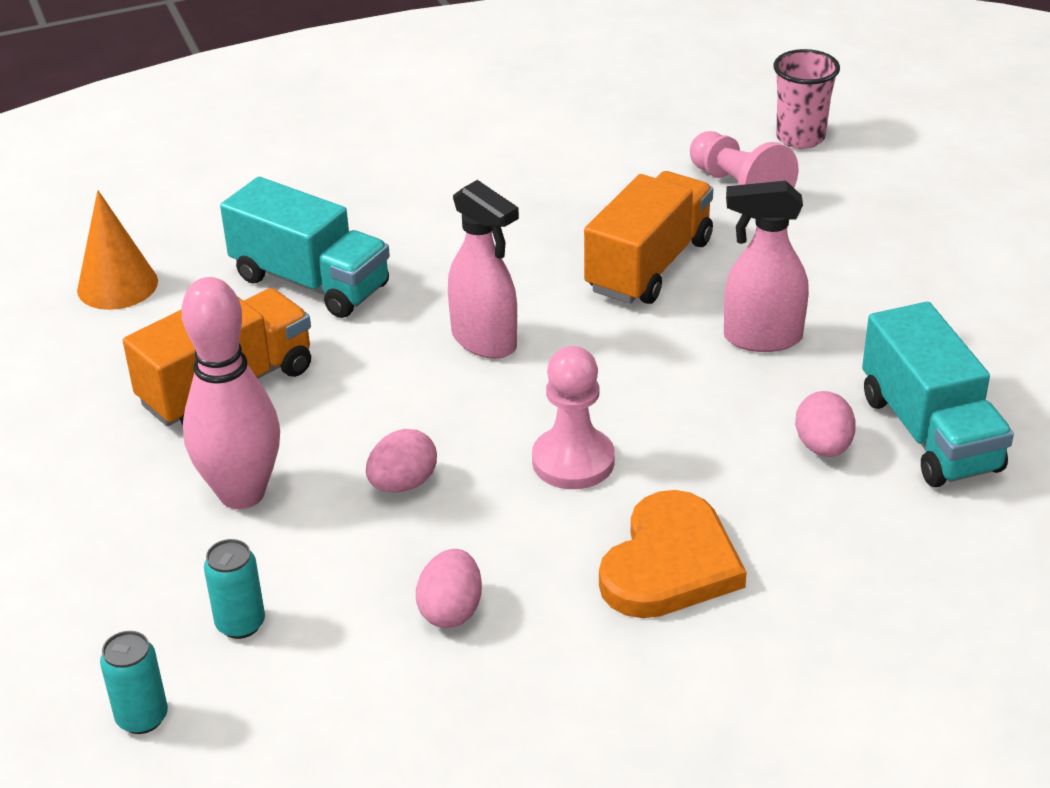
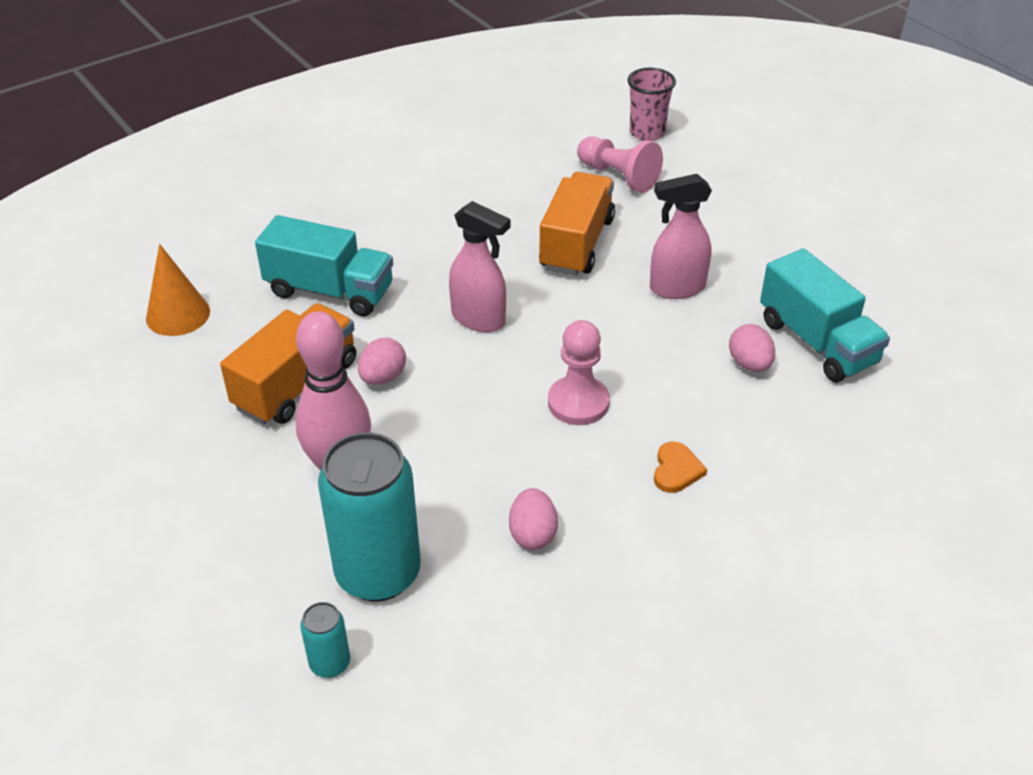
camera: 15 degrees left, 5 degrees up
turquoise can [204,539,265,639] -> turquoise can [318,432,421,602], size x2.21
pink egg [366,429,437,493] -> pink egg moved to [358,338,406,385]
orange heart [599,490,747,618] -> orange heart [654,442,707,493], size x0.51

